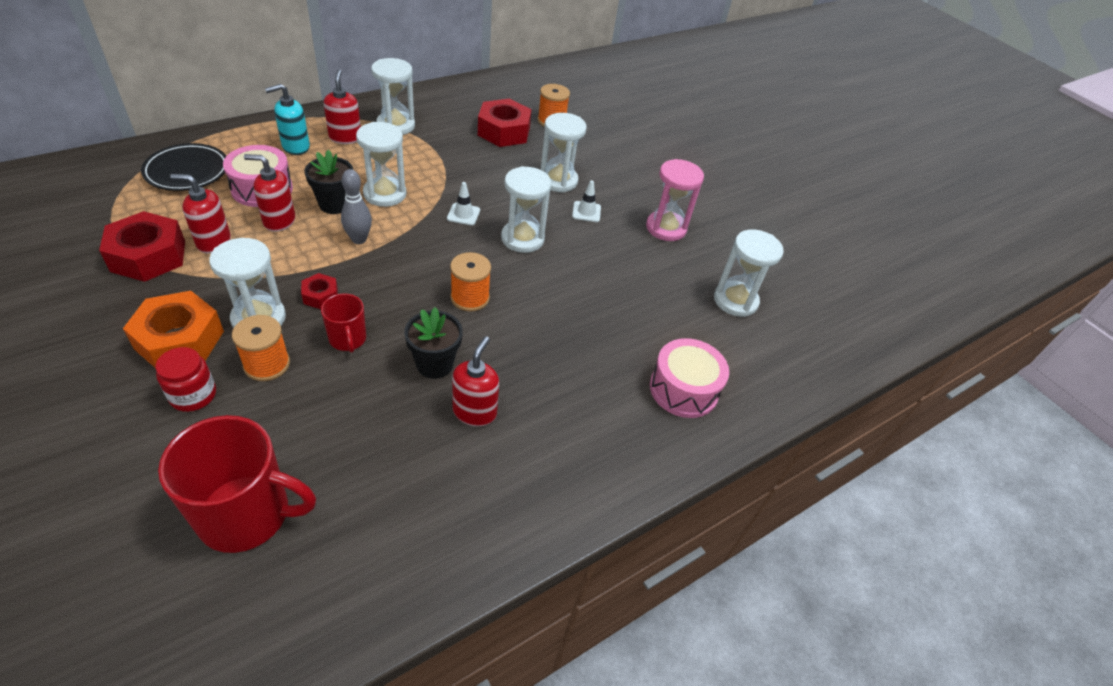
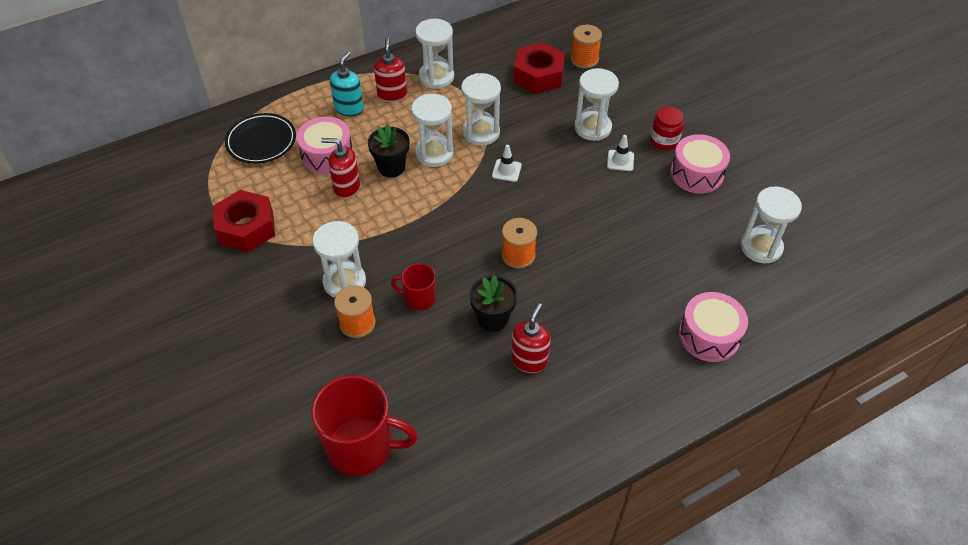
camera: 10 degrees right, 5 degrees up
orange nut [123,291,224,368] -> none
red jar [155,347,216,412] -> red jar moved to [650,107,684,150]
red soap dispenser [170,174,231,254] -> none
turquoise soap dispenser [265,84,310,155] -> turquoise soap dispenser turned 135 degrees clockwise [330,51,364,116]
red nut [301,273,338,309] -> none
red mug [321,293,366,353] -> red mug turned 120 degrees clockwise [391,263,436,311]
grey bowling pin [341,169,372,244] -> none
white hourglass [501,166,552,253] -> white hourglass moved to [461,73,501,146]
pink hourglass [646,159,704,241] -> pink drum [671,134,730,194]

